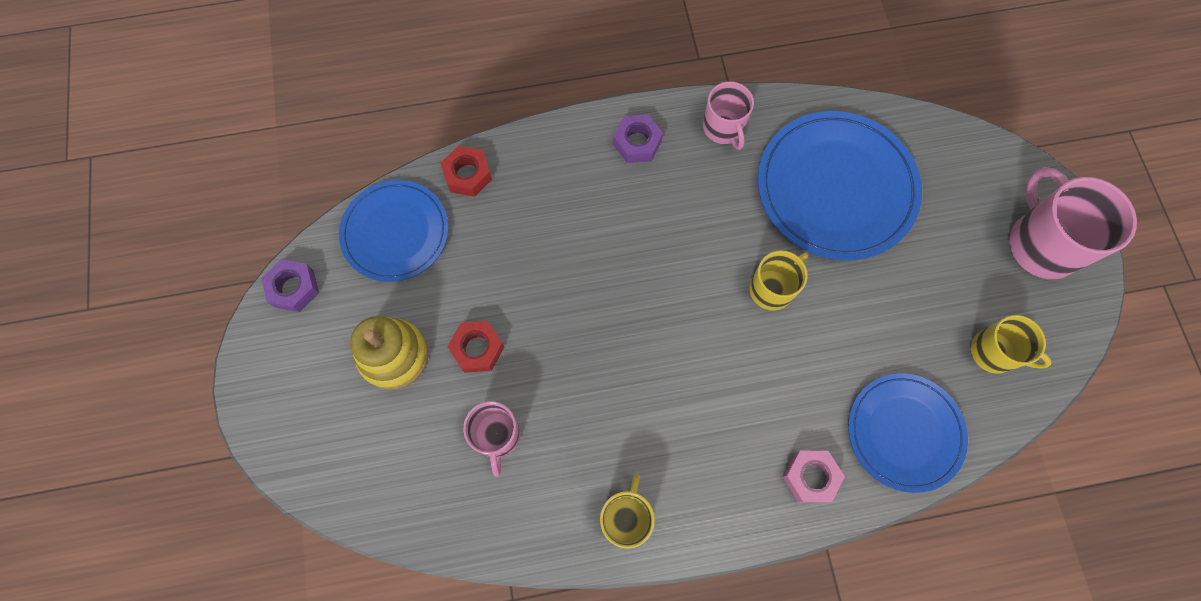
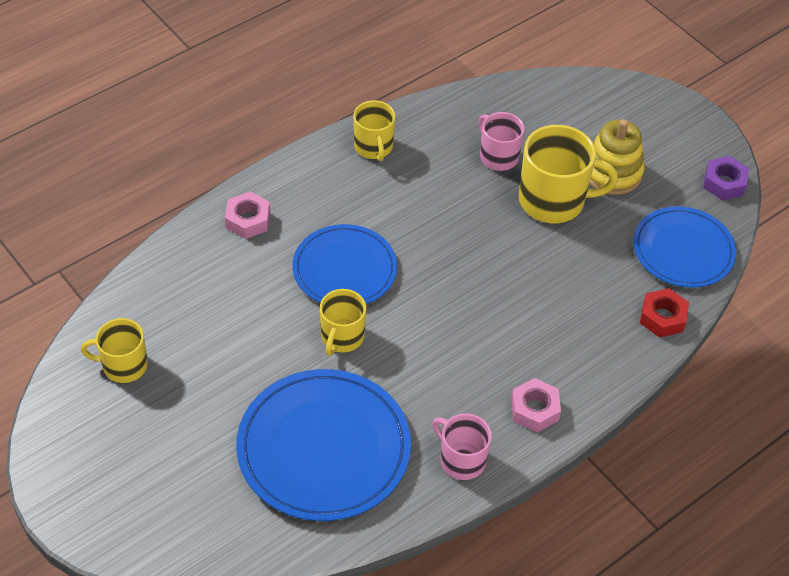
camera: 150 degrees right, 20 degrees down
red nut [447,321,504,373] -> yellow mug [519,125,618,223]
purple nut [613,115,663,163] -> pink nut [511,378,561,432]
blue plate [848,373,968,493] -> blue plate moved to [293,224,397,304]
pink mug [1009,167,1137,279] -> none

